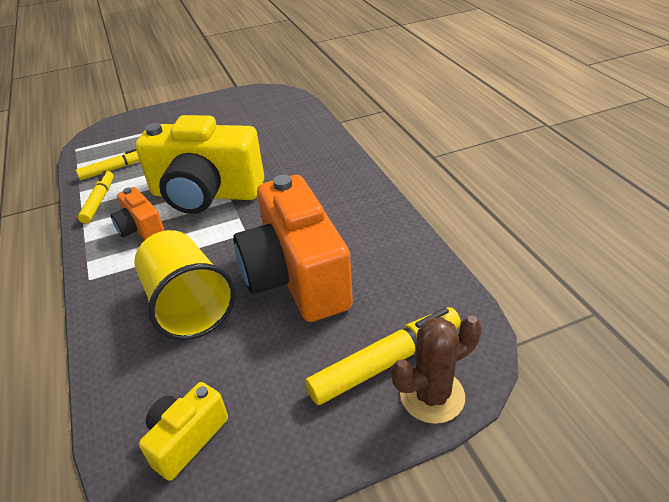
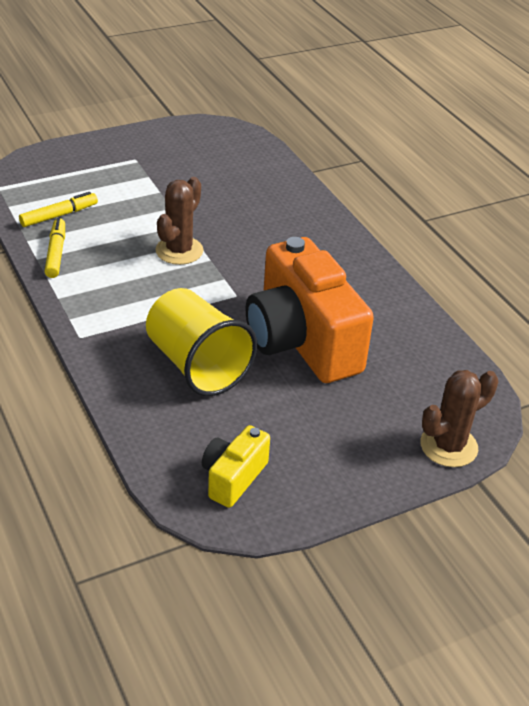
camera: 10 degrees left, 0 degrees up
orange camera [111,187,165,240] -> none
yellow camera [135,115,264,214] -> brown cactus [155,177,203,265]
yellow marker [305,307,461,405] -> none

